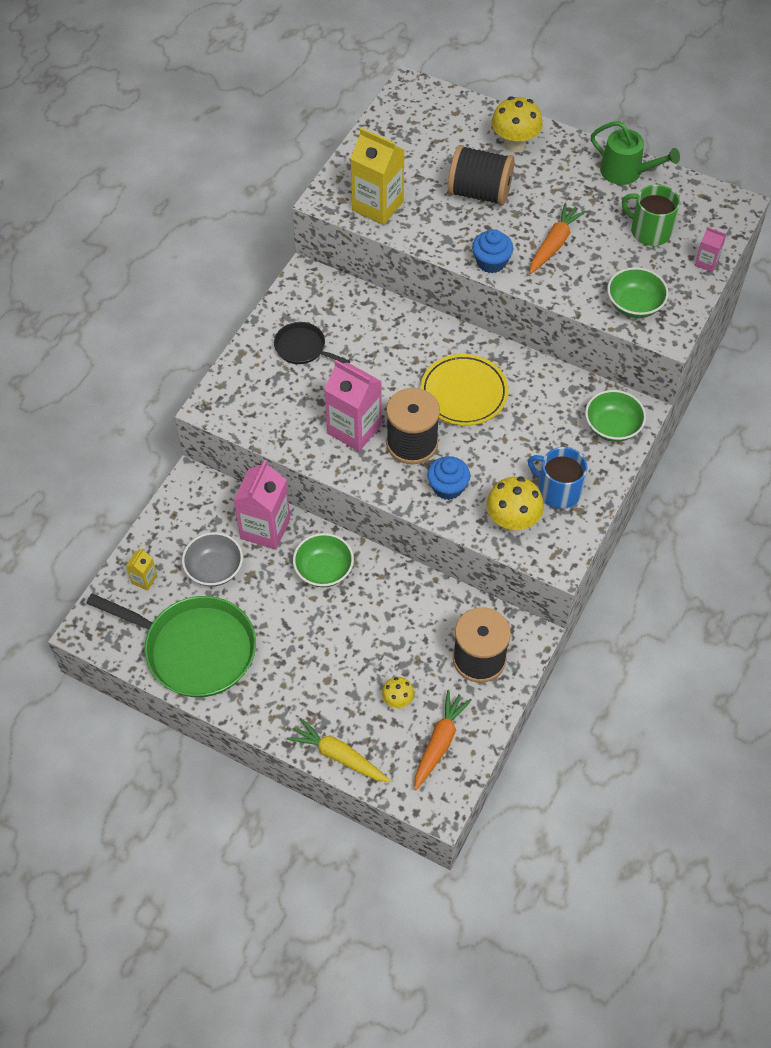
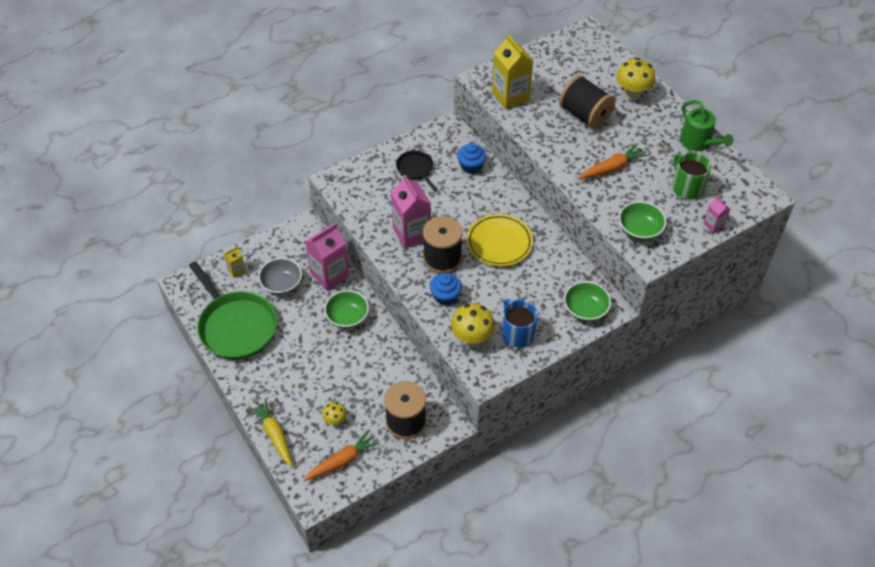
camera: 30 degrees right, 5 degrees down
blue cupcake [472,229,514,273] -> blue cupcake moved to [457,143,486,174]

